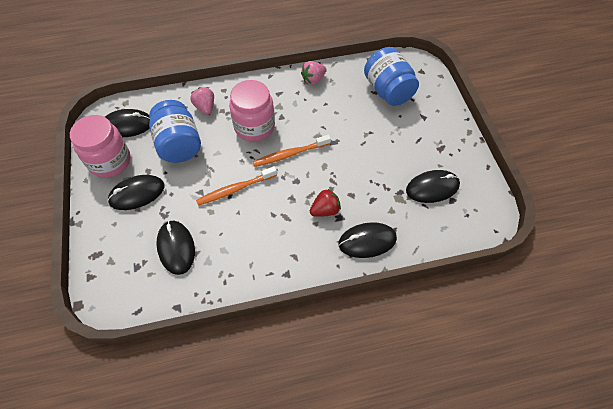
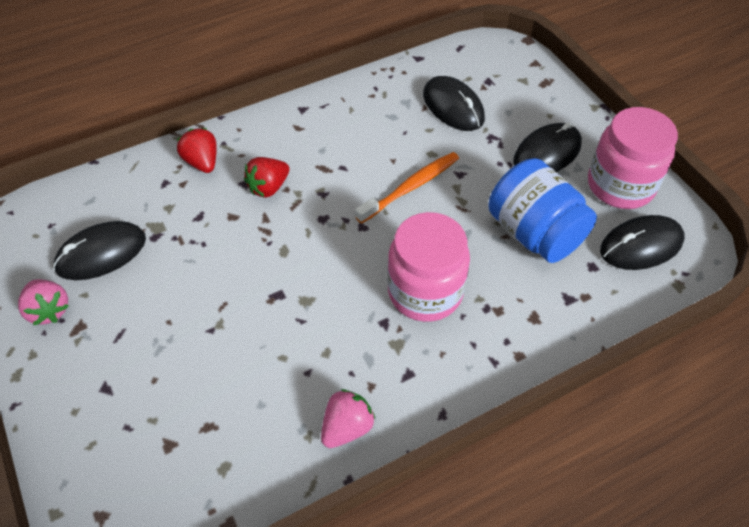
camera: 165 degrees right, 5 degrees down
pink strawberry [190,87,214,115] -> pink strawberry moved to [18,279,69,325]
orange toothbrush [253,135,331,167] -> none
black mouse [338,222,397,258] -> red strawberry [177,128,217,173]
blue jar [364,47,419,106] -> none

